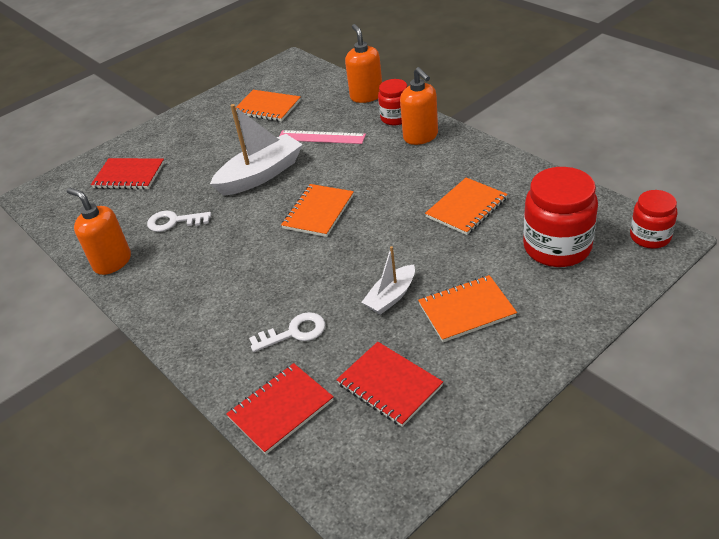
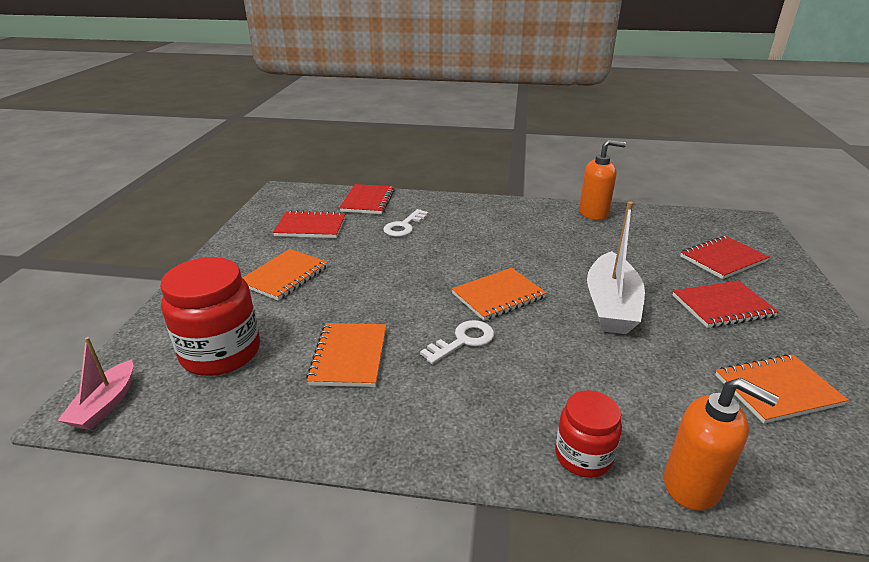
camera: 135 degrees right, 10 degrees down
white key [147,211,211,232] -> white key moved to [420,320,494,364]
pink ruler [279,130,366,144] -> none
orange notebook [281,184,354,237] -> orange notebook turned 75 degrees clockwise [452,268,546,321]
white boat [362,246,415,315] -> none
orange soap dispenser [400,67,438,145] -> none
red jar [630,190,677,249] -> pink boat [57,337,133,430]
none -> red notebook [672,281,779,328]

